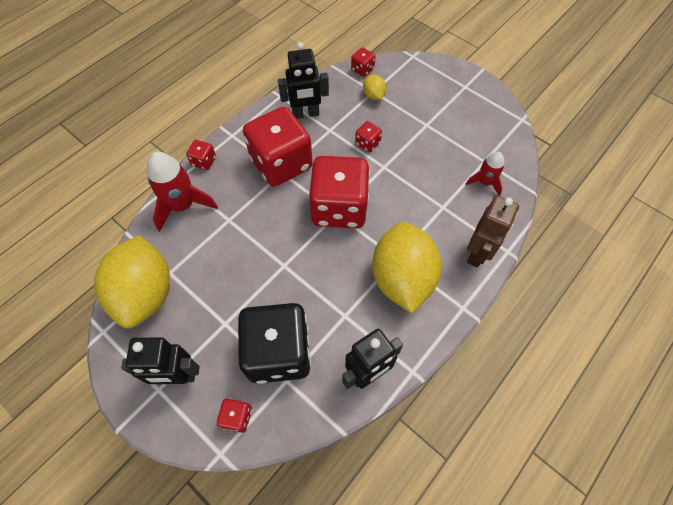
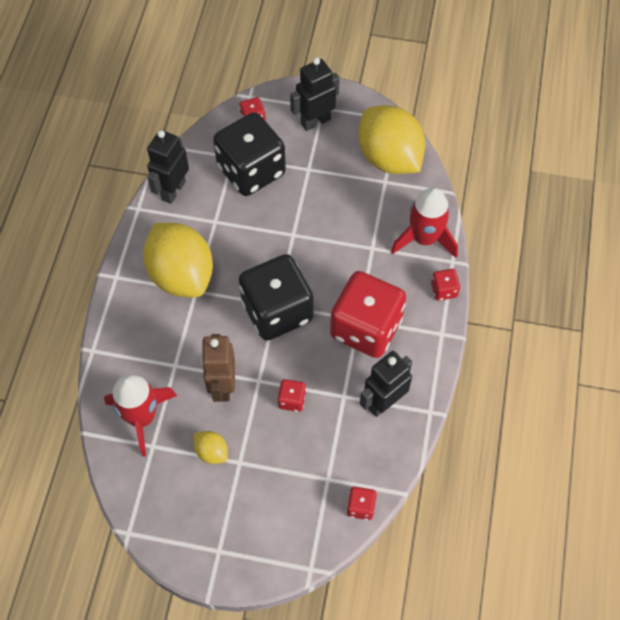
camera: 150 degrees right, 0 degrees up
red dice [309,156,370,228] -> black dice [239,254,313,341]
yellow lemon [363,74,386,100] -> yellow lemon moved to [194,431,228,464]
red rocket [466,152,504,196] -> red rocket [104,374,177,457], size x1.71
brown robot [467,196,519,267] -> brown robot moved to [201,334,235,402]

